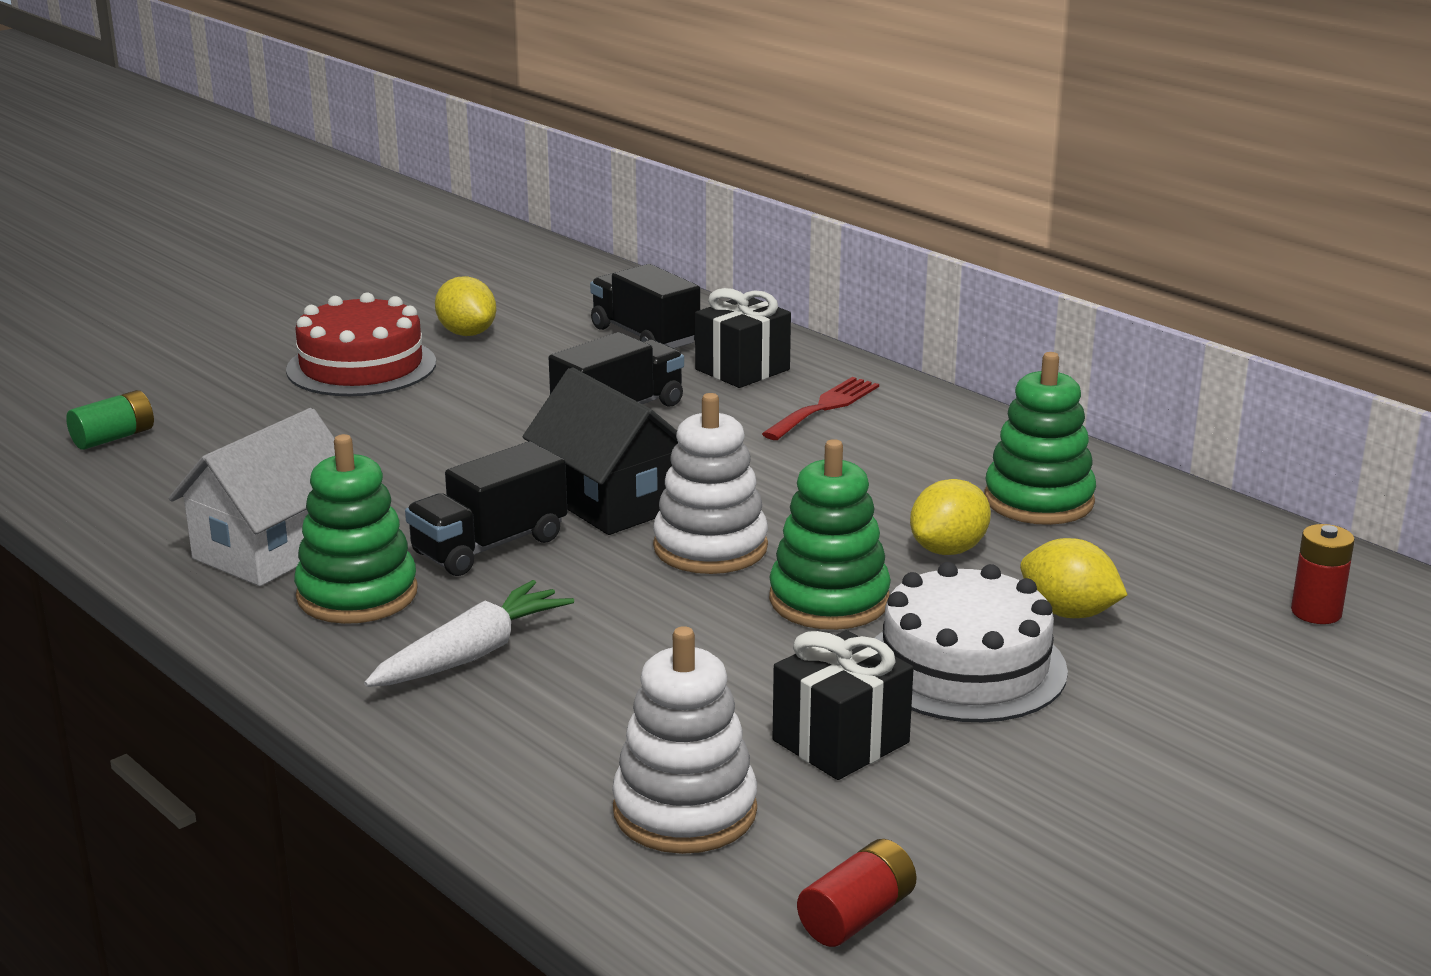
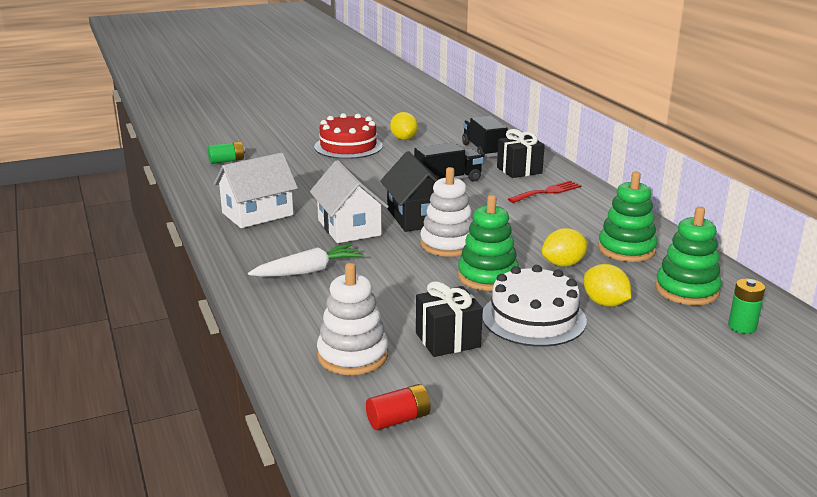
camera: 20 degrees right, 0 degrees up
green stacking toy [294,434,418,624] -> green stacking toy moved to [655,207,722,305]
black truck [405,441,567,576] -> white house [310,160,389,243]
red battery [1291,524,1355,624] -> green battery [728,279,765,334]

